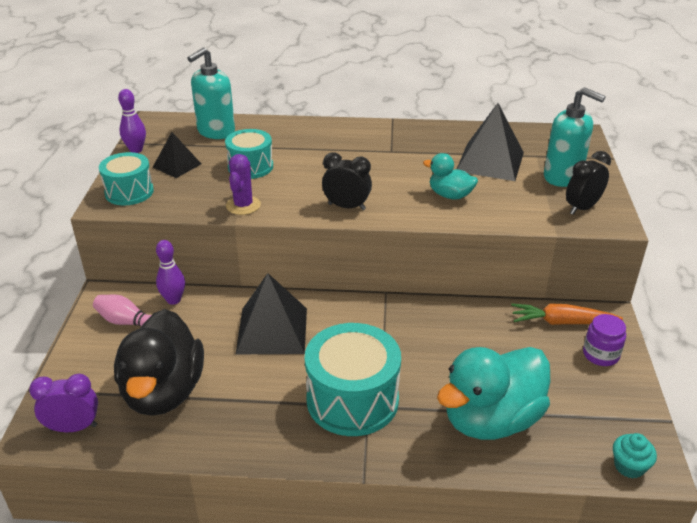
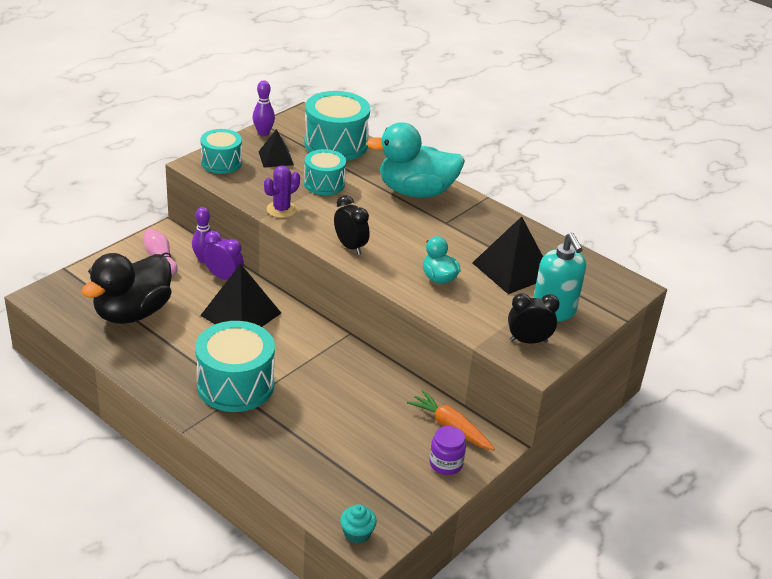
camera: 35 degrees right, 0 degrees up
purple clock [29,374,98,432] -> purple clock moved to [203,231,244,280]
turquoise soap dispenser [188,47,235,139] -> turquoise drum [304,91,370,161]
turquoise duck [437,347,550,440] -> turquoise duck moved to [366,122,465,198]

